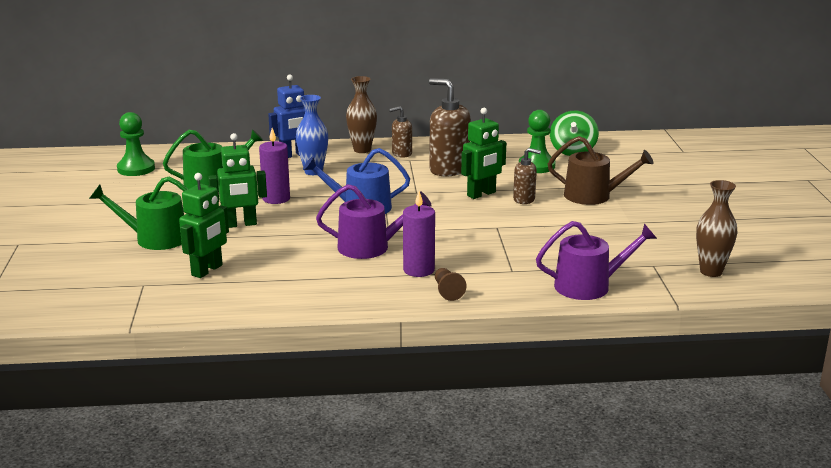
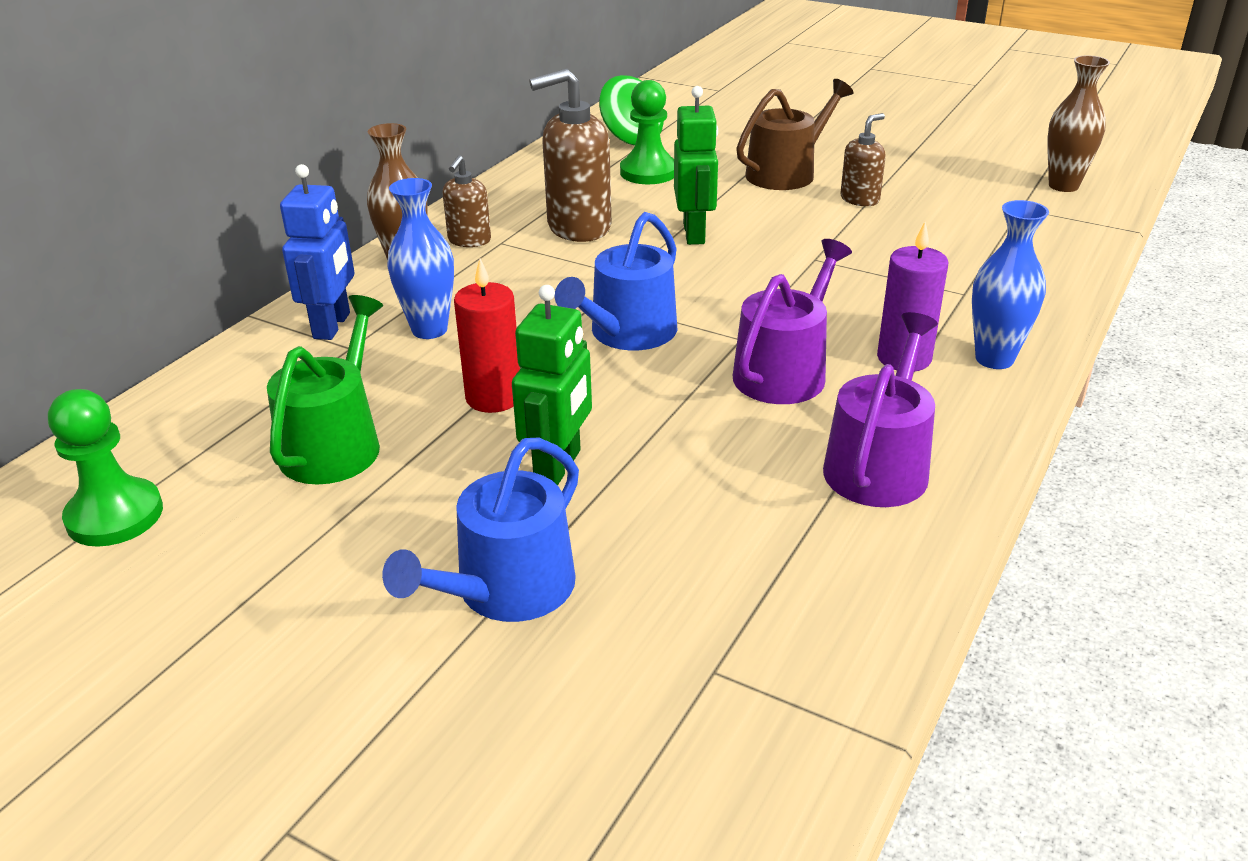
camera: 55 degrees left, 10 degrees up
green watering can [89,176,188,250] -> blue watering can [382,438,579,622]
green robot [179,173,229,278] -> none
purple candle [259,128,290,204] -> red candle [454,259,520,413]
brown pawn [435,268,467,301] -> blue vase [972,200,1049,369]
brown soap dispenser [513,148,541,204] -> brown soap dispenser moved to [840,113,886,206]
purple watering can [536,221,657,300] -> purple watering can moved to [823,312,938,507]

